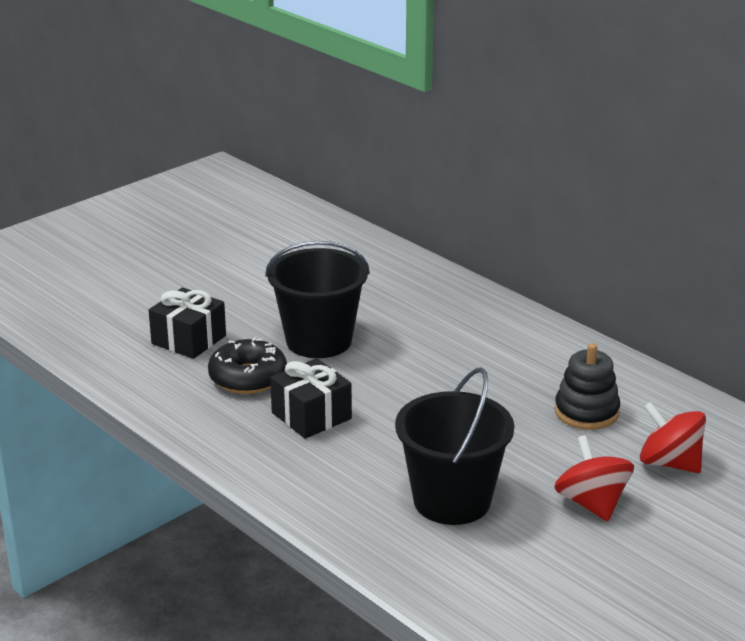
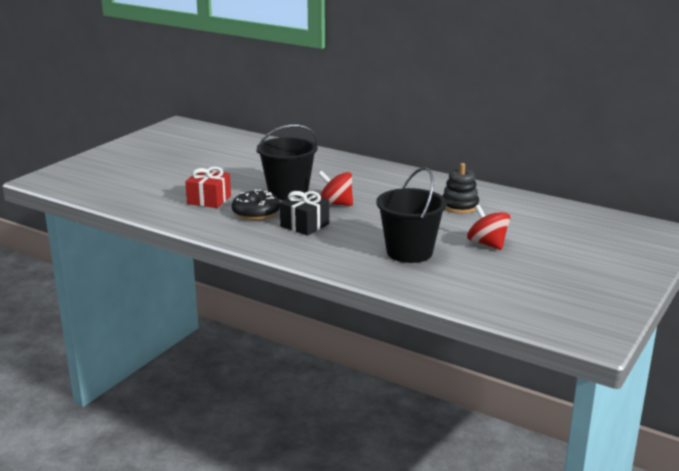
camera: 15 degrees left, 5 degrees down
black gift [149,288,226,359] -> red gift [185,167,231,208]
red spinning top [640,402,706,473] -> red spinning top moved to [318,171,353,206]

